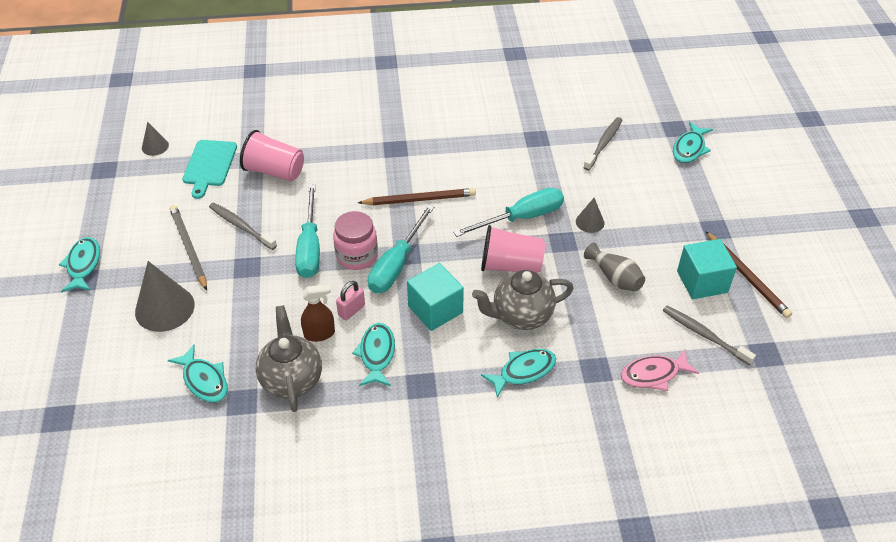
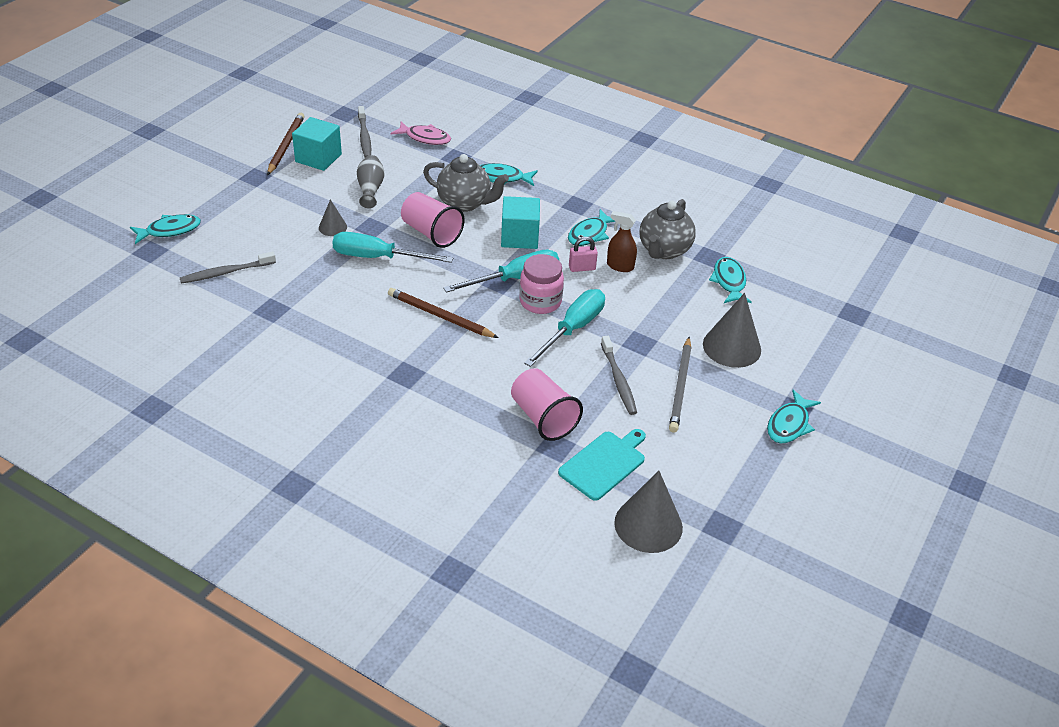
camera: 145 degrees left, 5 degrees down
grey cone [142,121,169,156] -> grey cone [614,471,683,553], size x1.89

